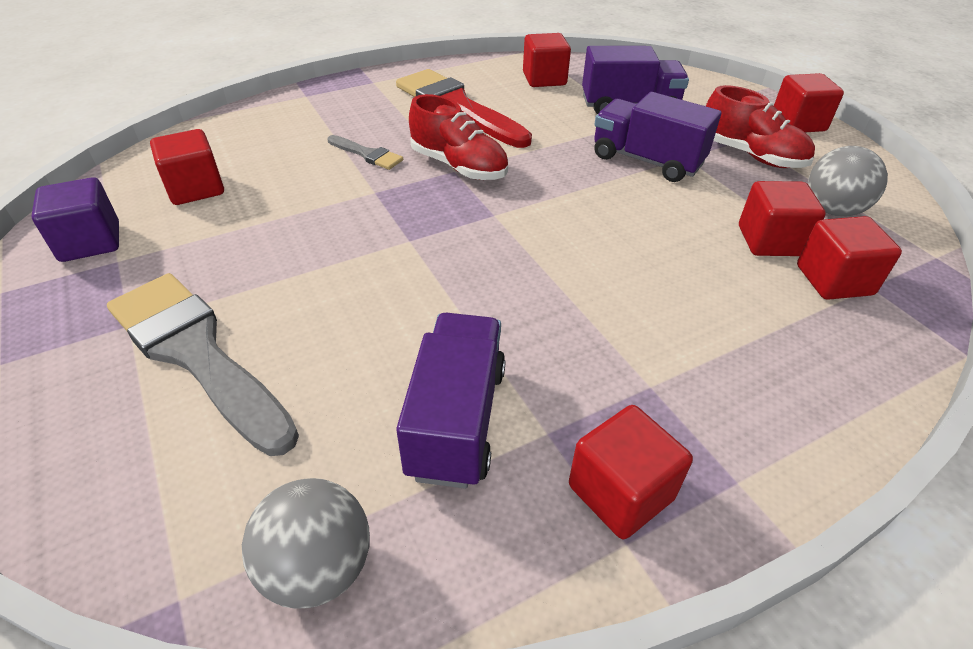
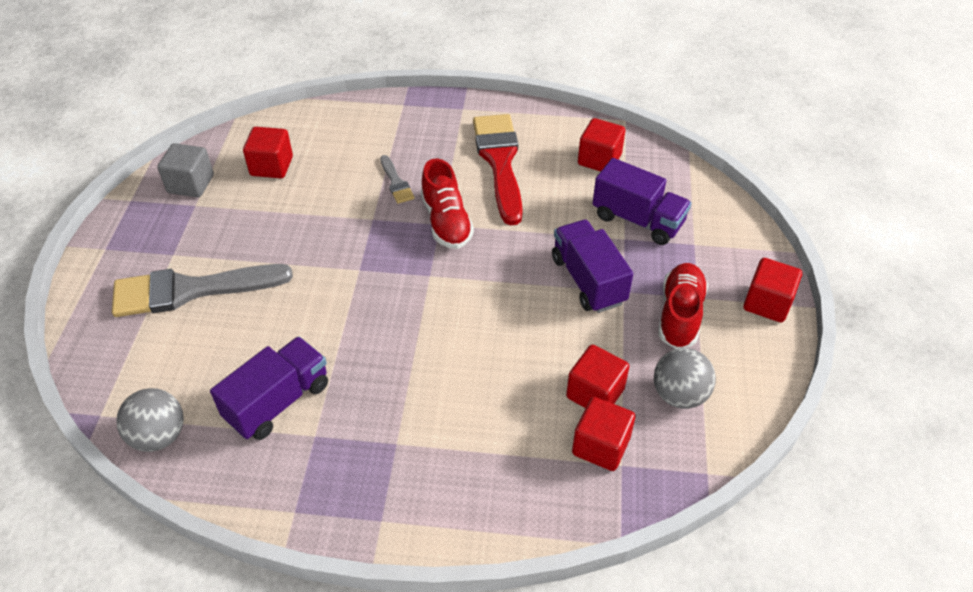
camera: 35 degrees right, 5 degrees up
purple cube [31,177,119,262] -> grey cube [157,143,214,198]
grey brush [107,273,299,456] -> grey brush turned 90 degrees counterclockwise [112,264,293,317]
red cube [569,405,693,539] -> none
red shoe [706,85,815,168] -> red shoe turned 150 degrees counterclockwise [658,263,708,349]

